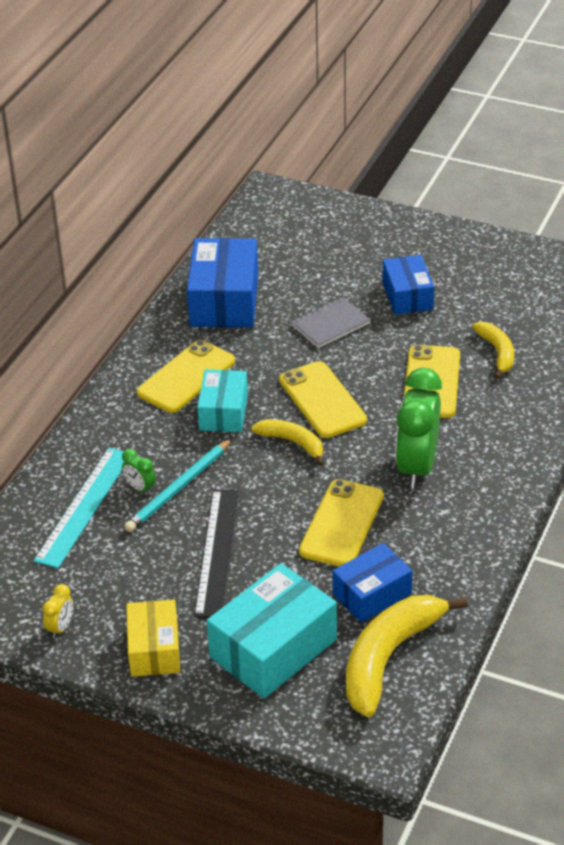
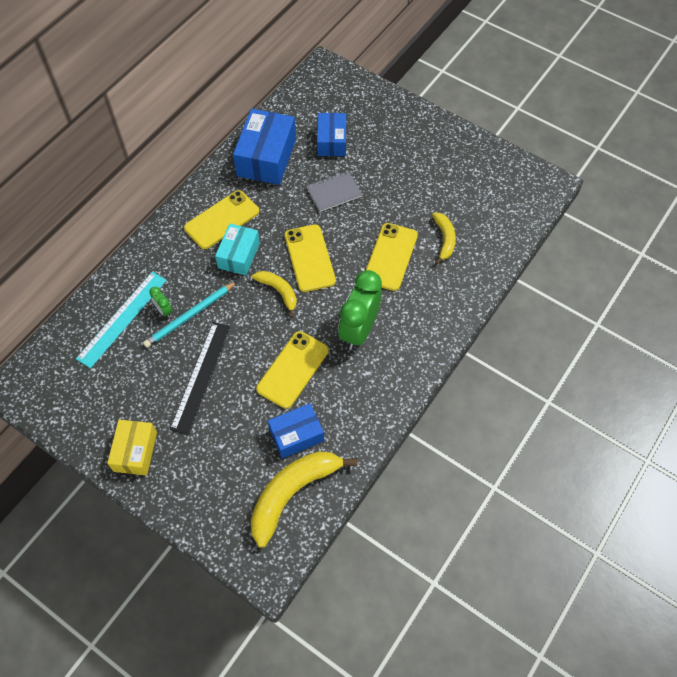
camera: 10 degrees right, 20 degrees up
yellow clock [42,584,73,639] -> none
turquoise box [207,563,337,698] -> none
blue box [382,255,434,315] -> blue box moved to [317,113,346,156]

